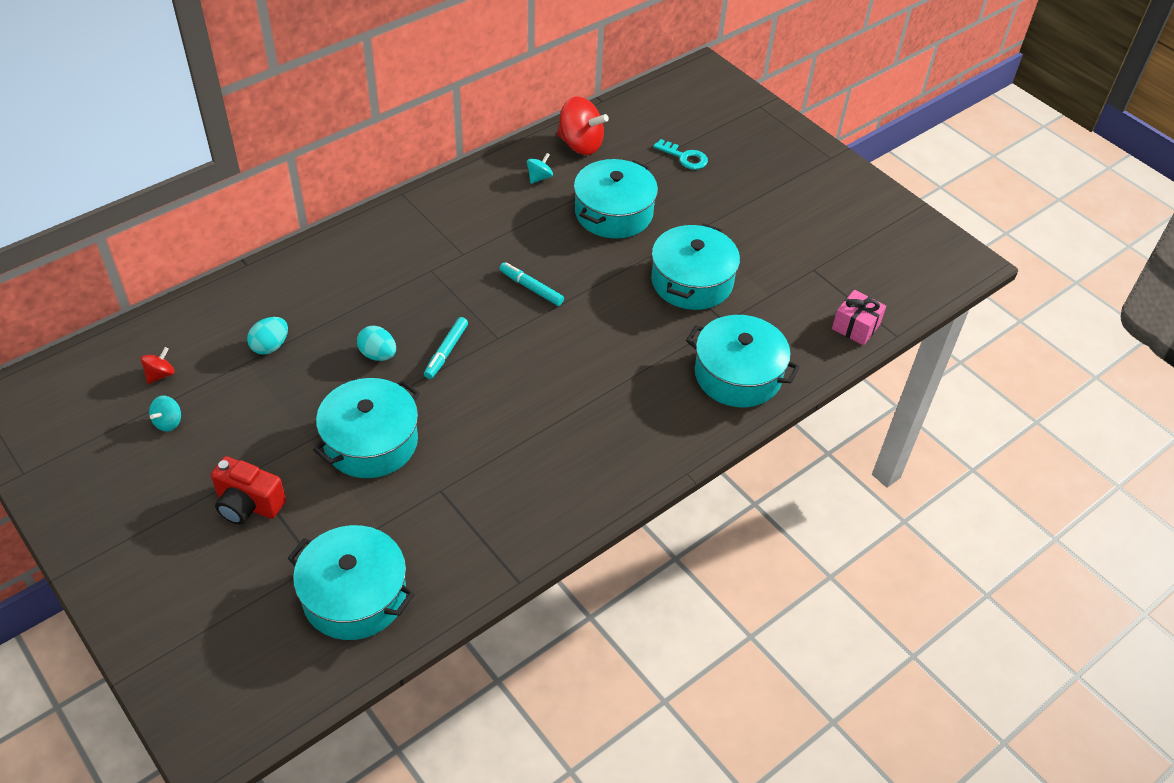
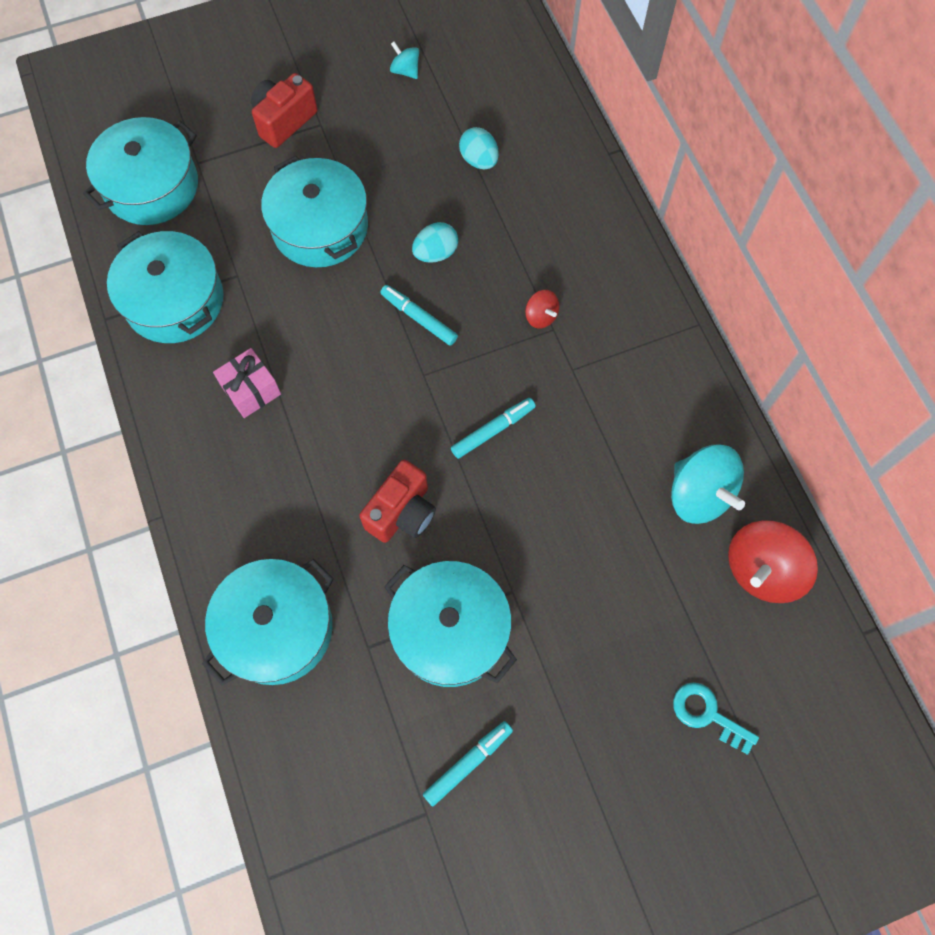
camera: 110 degrees right, 20 degrees up
red spinning top [141,347,175,384] -> red spinning top moved to [525,290,559,328]
turquoise spinning top [527,153,553,184] -> turquoise spinning top [671,444,745,524], size x2.01
turquoise pot [574,159,658,239] -> turquoise pot moved to [107,231,224,343]
turquoise key [653,139,708,170] -> turquoise key turned 75 degrees clockwise [673,682,759,755]
pink gift [832,290,886,345] -> pink gift moved to [213,348,281,418]
none -> red camera [360,460,436,543]
none -> turquoise marker [423,721,513,806]

